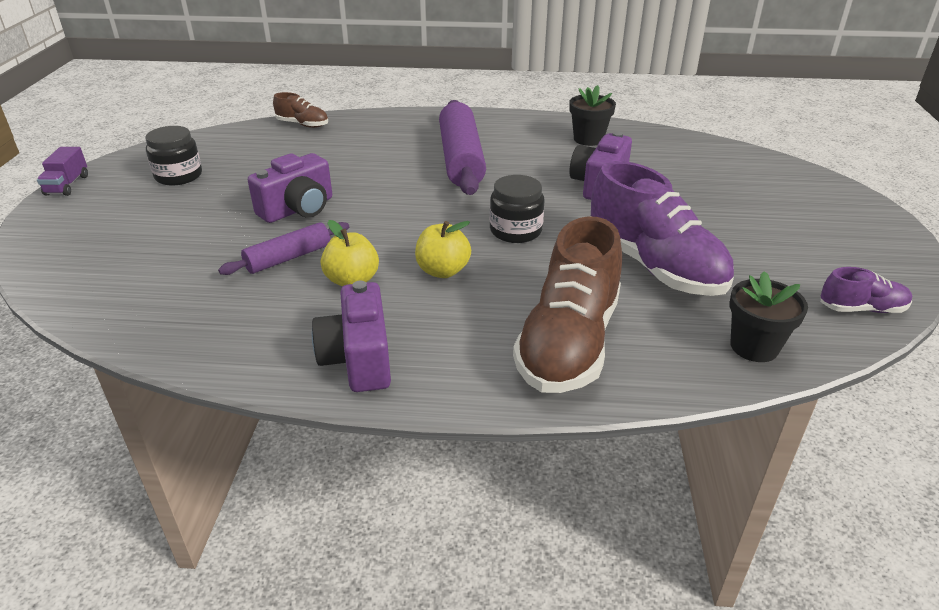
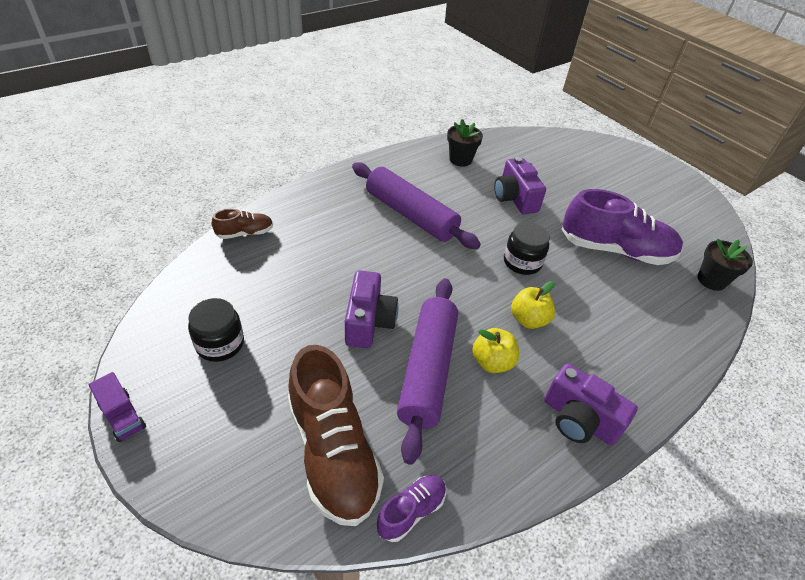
camera: 45 degrees left, 10 degrees up
purple rolling pin [218,222,349,275] -> purple rolling pin [397,278,458,465], size x1.82
brown shoe [513,216,622,393] -> brown shoe moved to [288,345,384,526]
purple shoe [821,267,912,313] -> purple shoe moved to [376,475,446,542]

